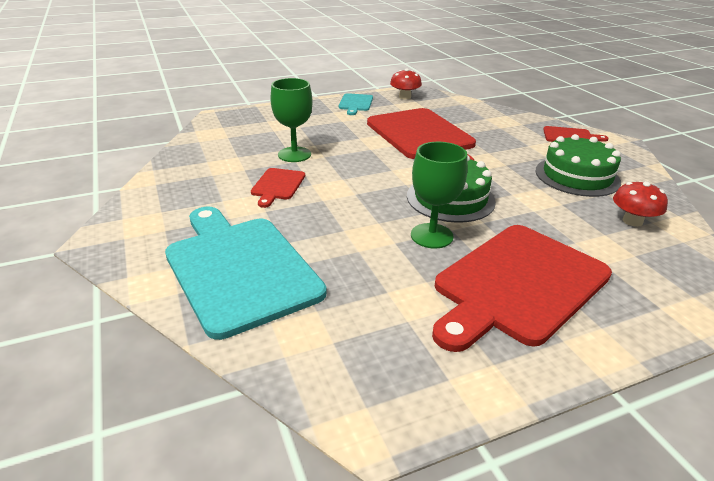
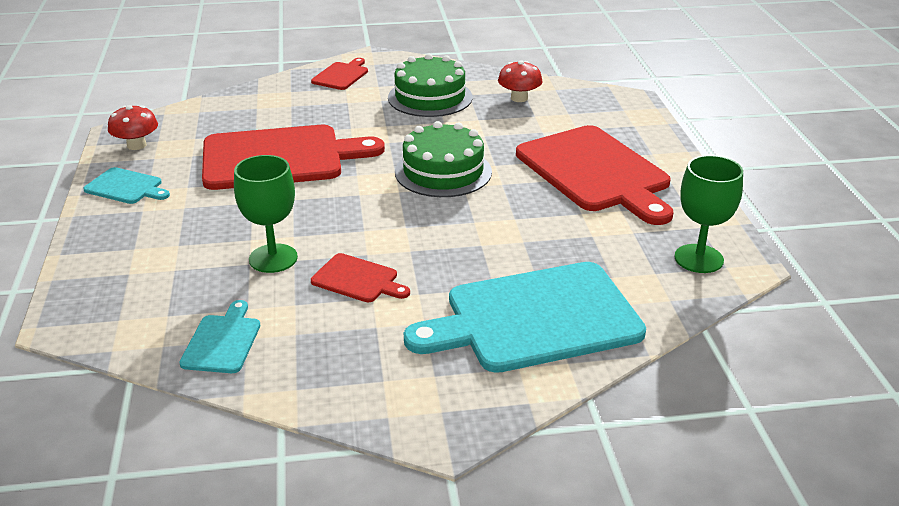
camera: 75 degrees left, 0 degrees up
green goblet [411,142,468,248] -> green goblet moved to [674,155,743,273]
none -> turquoise cutting board [179,300,260,373]

